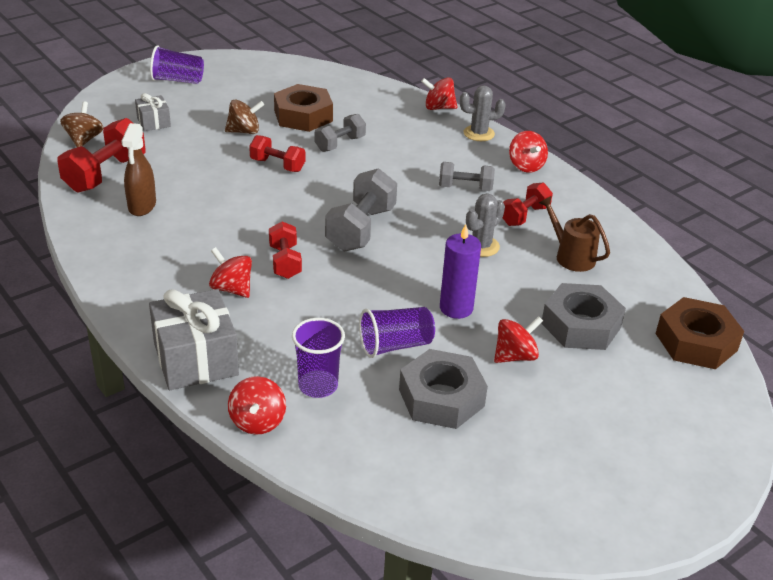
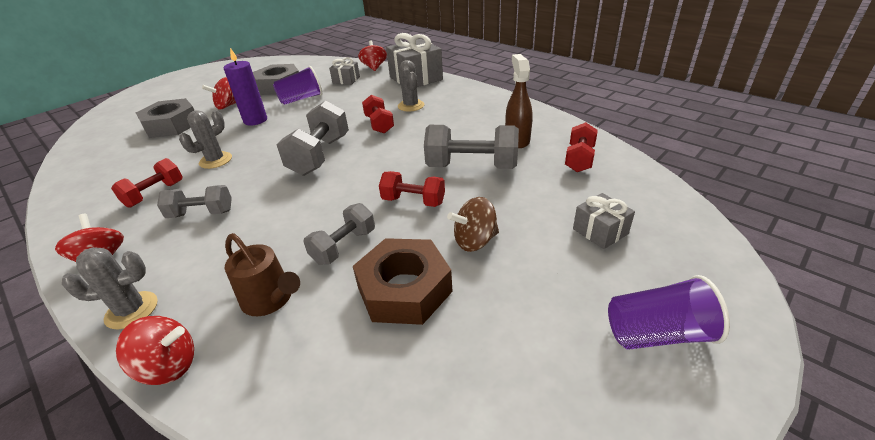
camera: 175 degrees right, 0 degrees up
red dumbbell [57,118,145,193] -> red dumbbell [565,122,598,172], size x0.62
brown spinning top [60,101,103,147] -> none
red spinning top [209,247,252,298] -> grey cactus [398,60,424,112]
purple cup [292,318,345,398] -> grey gift [329,57,360,85]
brown watering can [539,196,610,272] -> brown watering can moved to [225,233,300,316]
brown nut [655,297,744,369] -> none
none -> grey dumbbell [424,125,519,169]

